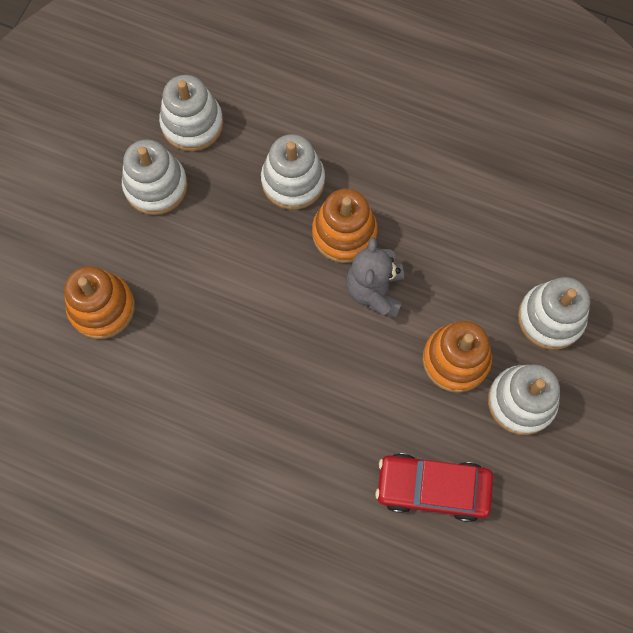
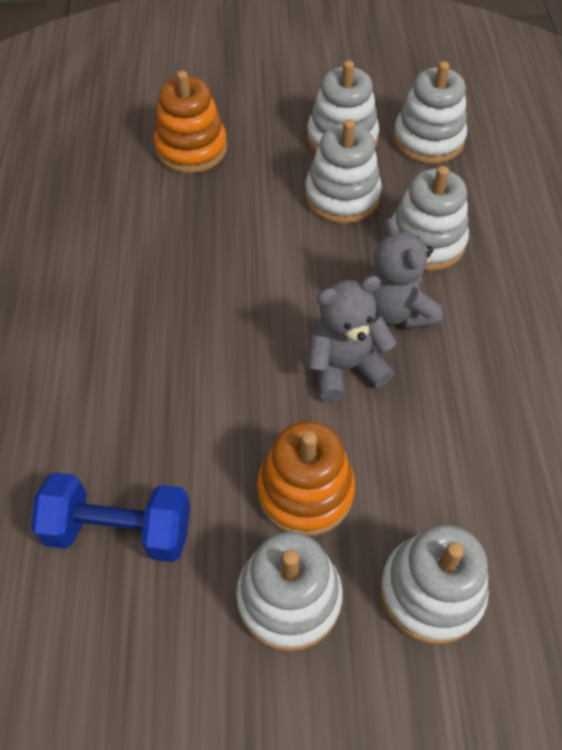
camera: 65 degrees right, 15 degrees down
orange stacking toy [312,189,377,263] -> grey teddy bear [366,218,443,329]
red car [375,453,493,522] -> blue dumbbell [31,472,190,562]
none -> white stacking toy [305,119,382,224]

